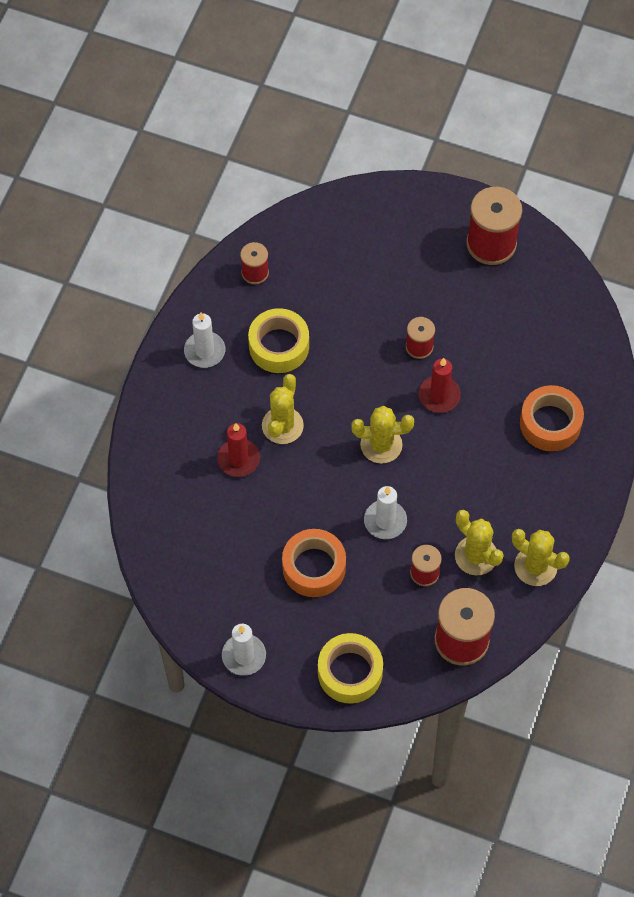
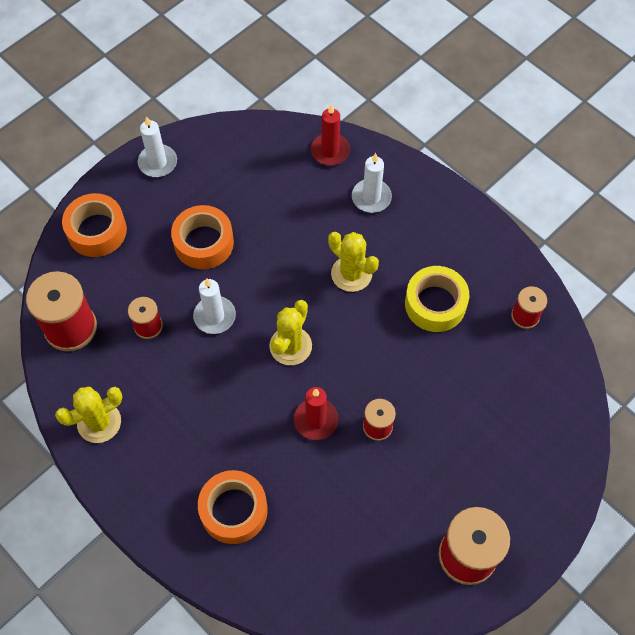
camera: 115 degrees right, 0 degrees up
white candle [184,313,225,368] -> white candle moved to [352,153,392,213]
red candle [217,423,260,477] -> red candle moved to [311,104,350,165]
yellow tape [318,633,383,704] -> orange tape [62,193,127,257]
yellow cactus [455,510,504,575] -> none

